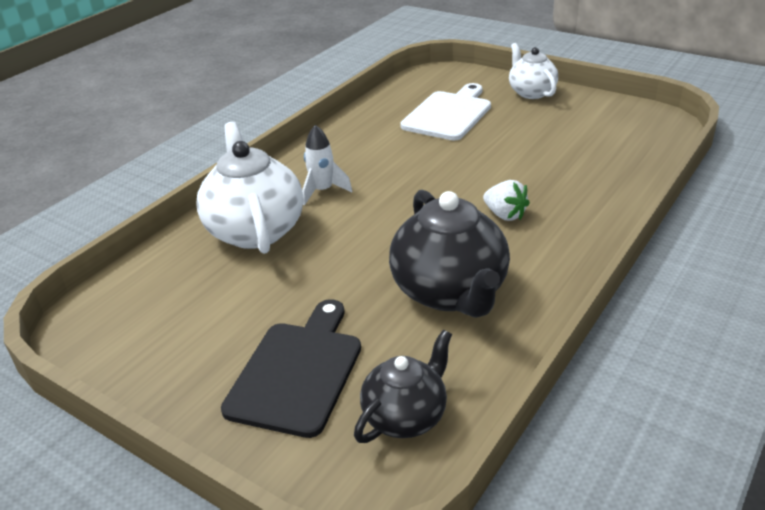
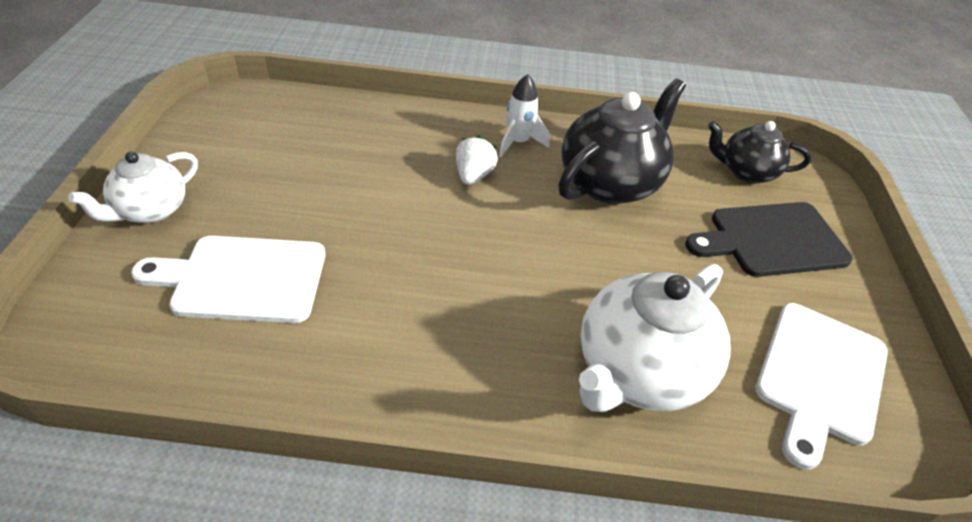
camera: 125 degrees left, 10 degrees up
white rocket [302,125,352,205] -> white rocket moved to [499,74,550,157]
none -> white cutting board [755,303,888,470]

